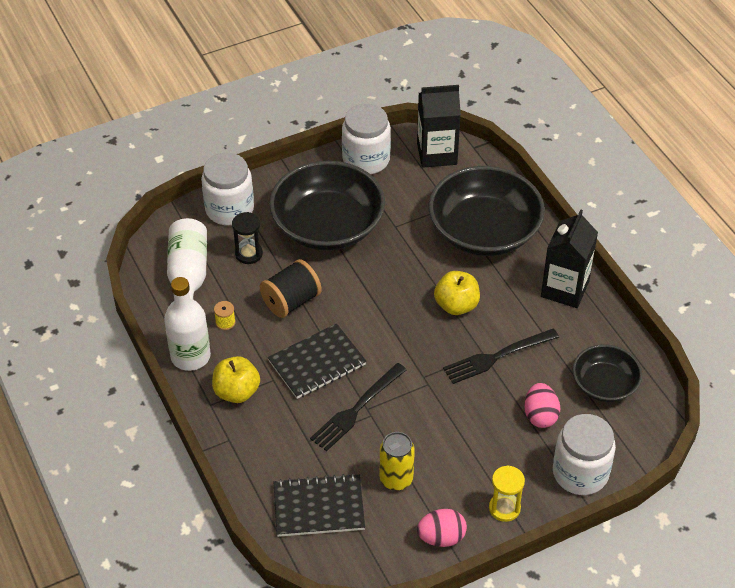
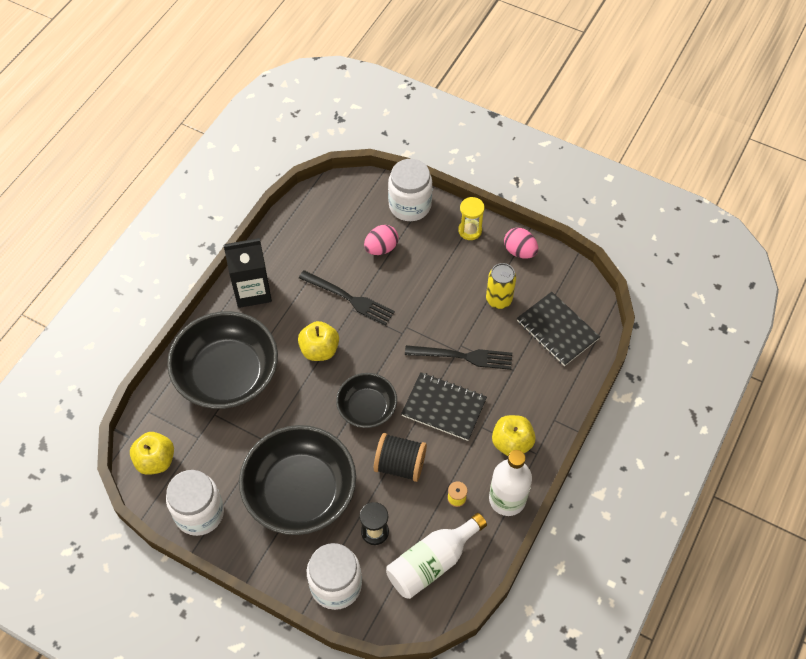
camera: 125 degrees left, 10 degrees up
black carton [417,85,461,168] -> yellow apple [130,432,174,475]
black bowl [573,344,642,402] -> black bowl moved to [336,373,397,428]

